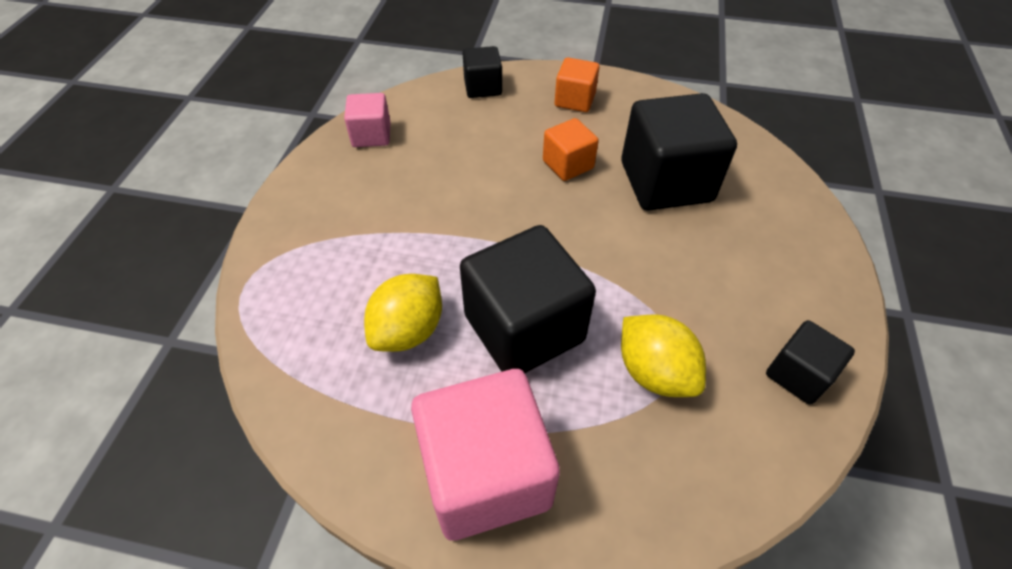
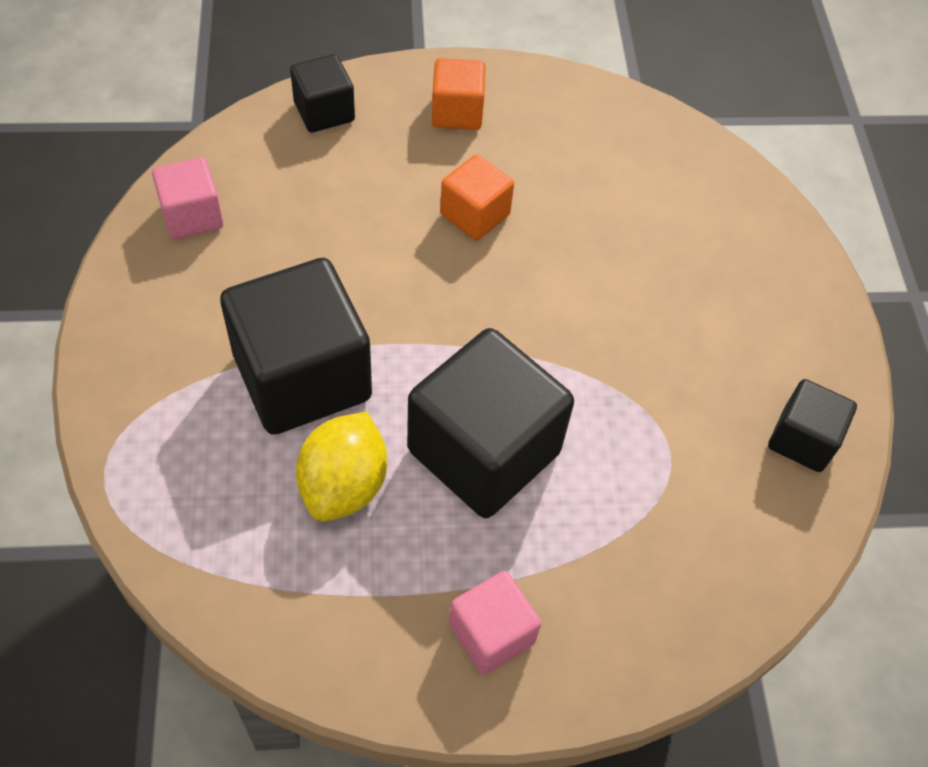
camera: 20 degrees left, 5 degrees up
pink cube [411,369,560,541] -> pink cube [449,571,541,674], size x0.52
black cube [621,93,737,211] -> black cube moved to [220,258,372,435]
yellow lemon [621,314,706,397] -> none

